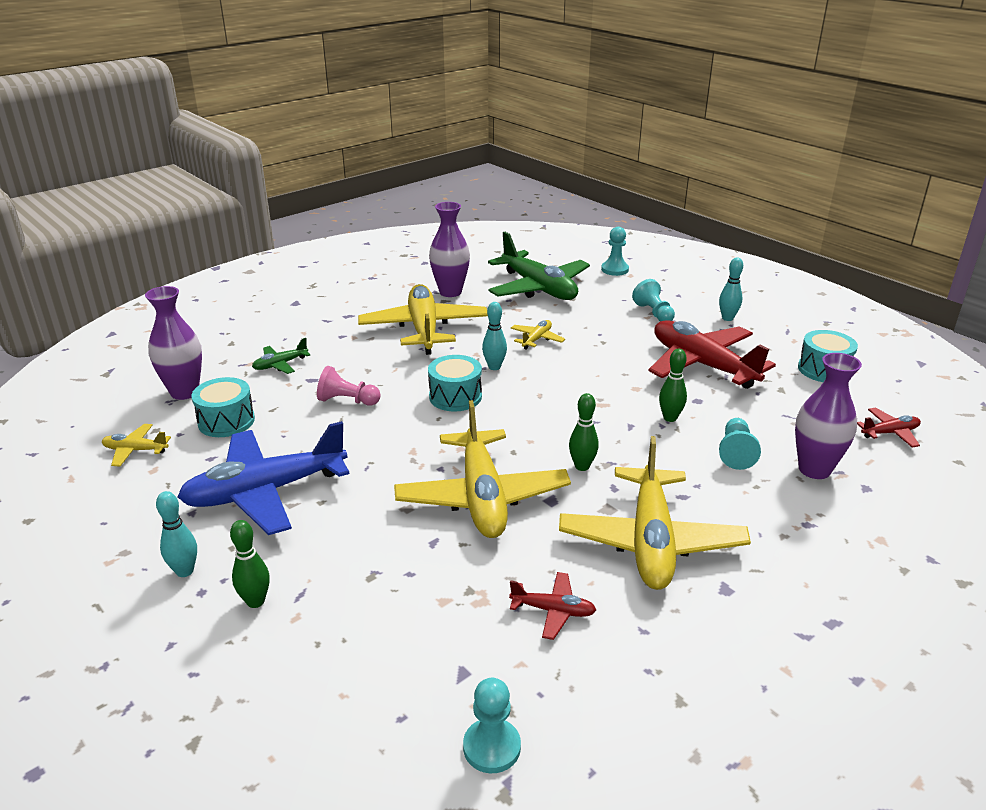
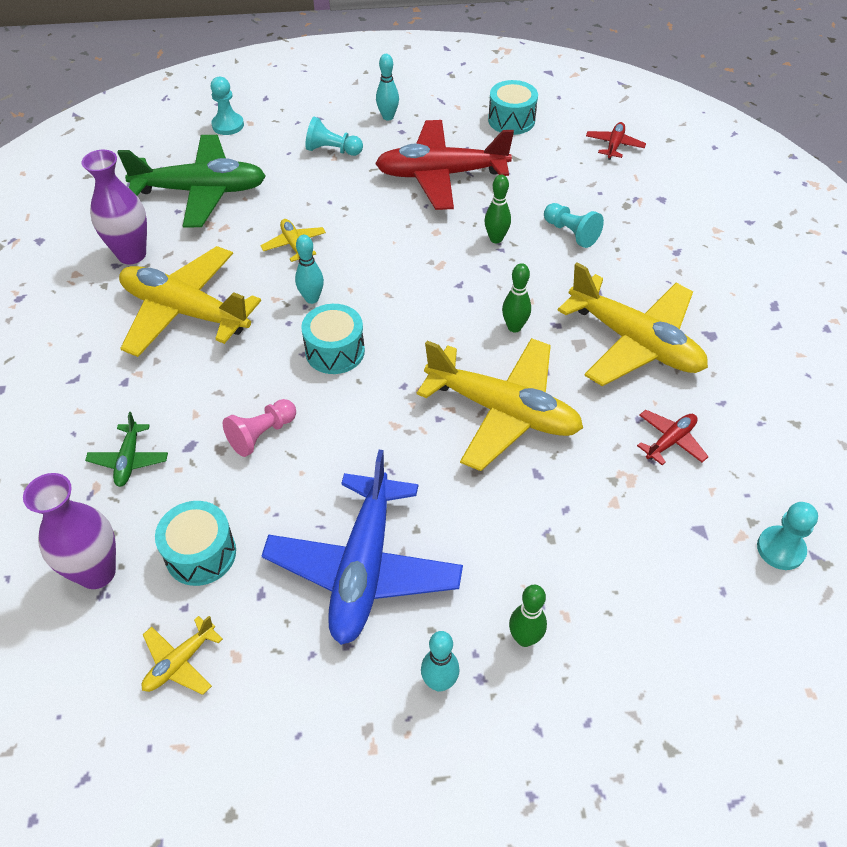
camera: 55 degrees left, 20 degrees up
purple vase [795,353,862,479] -> none

